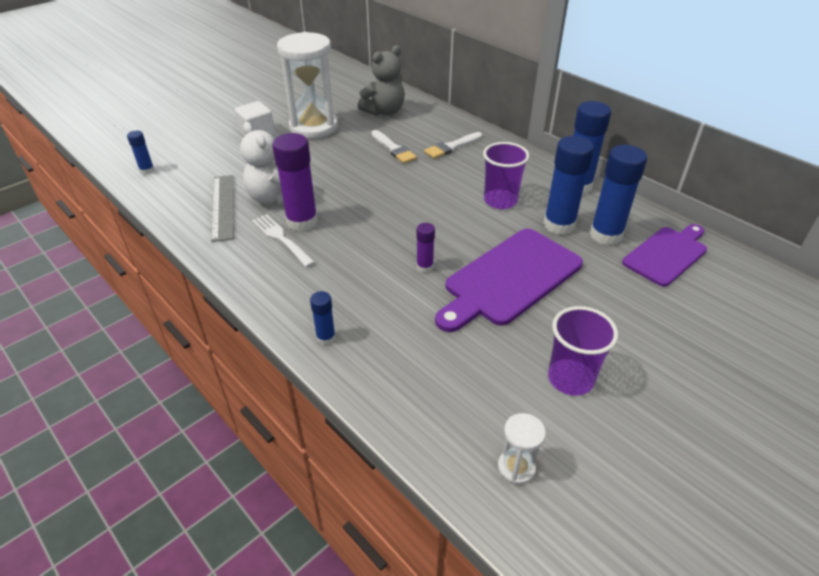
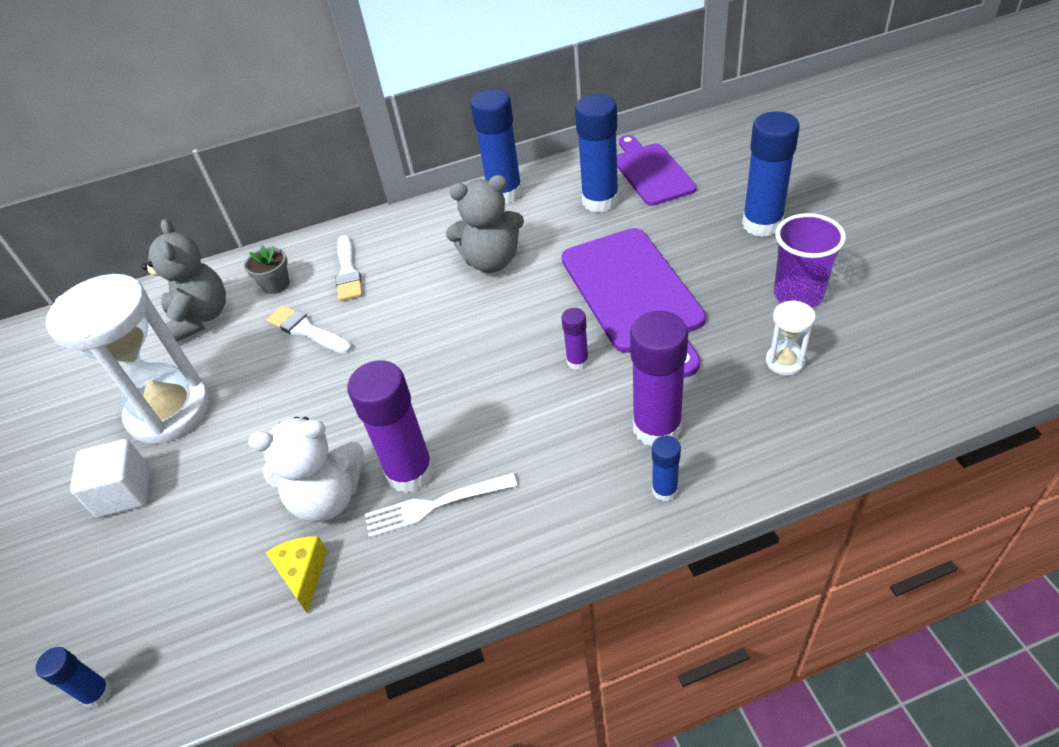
camera: 60 degrees left, 5 degrees up
grey ruler [211,175,234,242] -> yellow cheese [265,536,327,614]
white brush [371,130,417,164] -> white brush turned 135 degrees counterclockwise [266,305,352,354]
purple cup [483,142,529,209] -> grey teddy bear [446,175,524,273]
white hourglass [498,413,546,485] -> white hourglass moved to [766,300,816,375]
blue glue stick [543,136,594,235] -> blue glue stick moved to [742,111,800,237]
none -> grey flower pot [244,245,290,294]
none -> purple glue stick [630,311,688,446]

